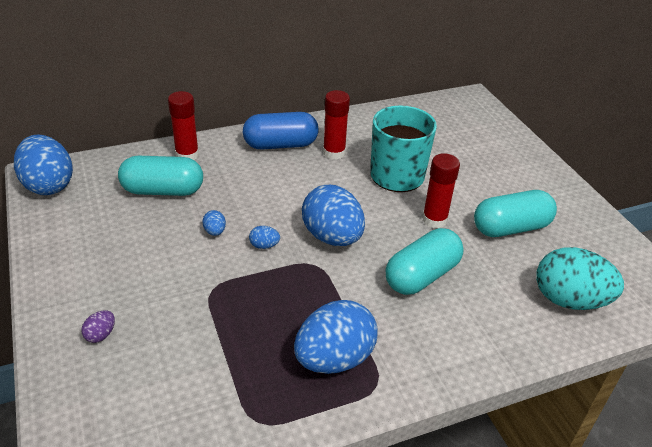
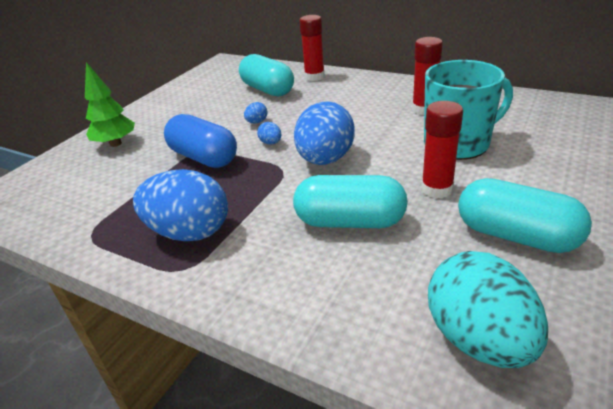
camera: 55 degrees right, 5 degrees down
blue egg [14,134,73,195] -> none
purple egg [81,310,115,343] -> green tree [85,62,135,147]
blue capsule [243,112,318,150] -> blue capsule moved to [164,114,237,168]

